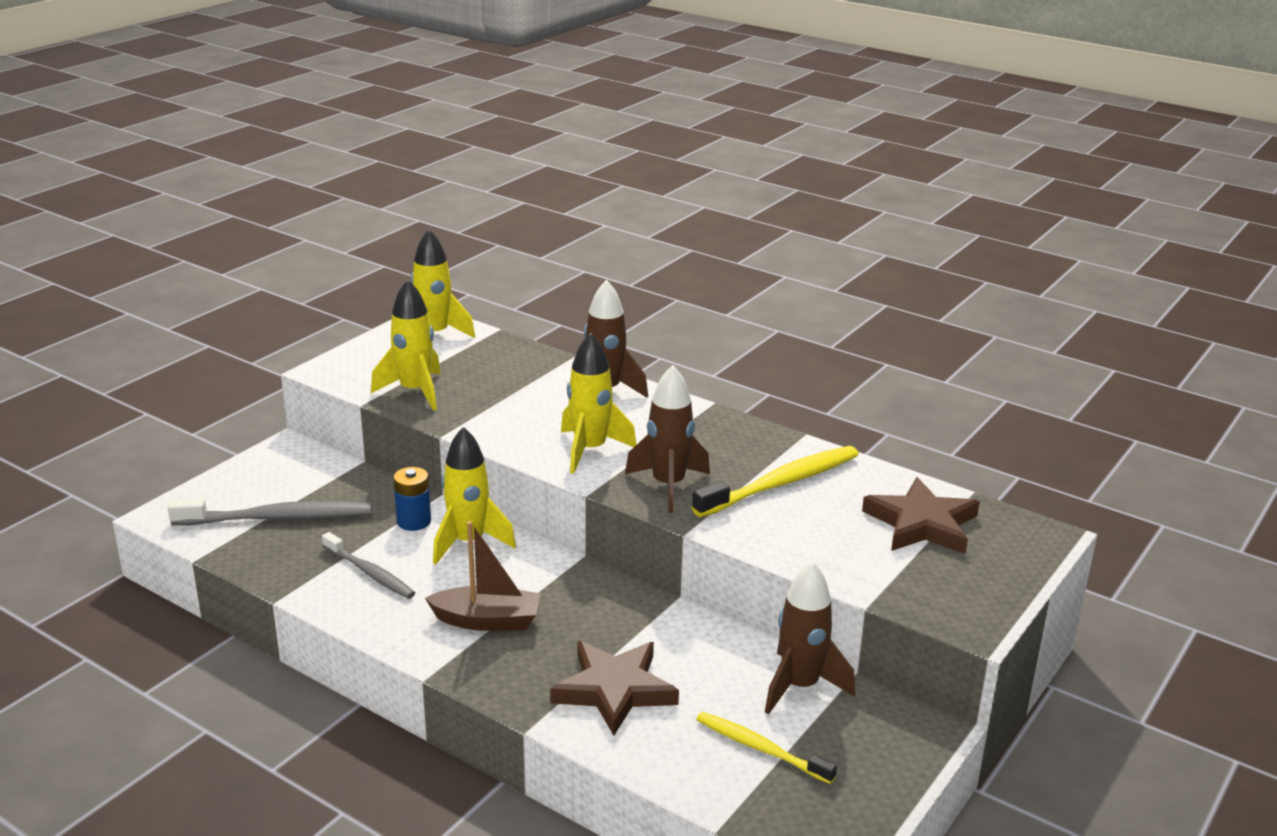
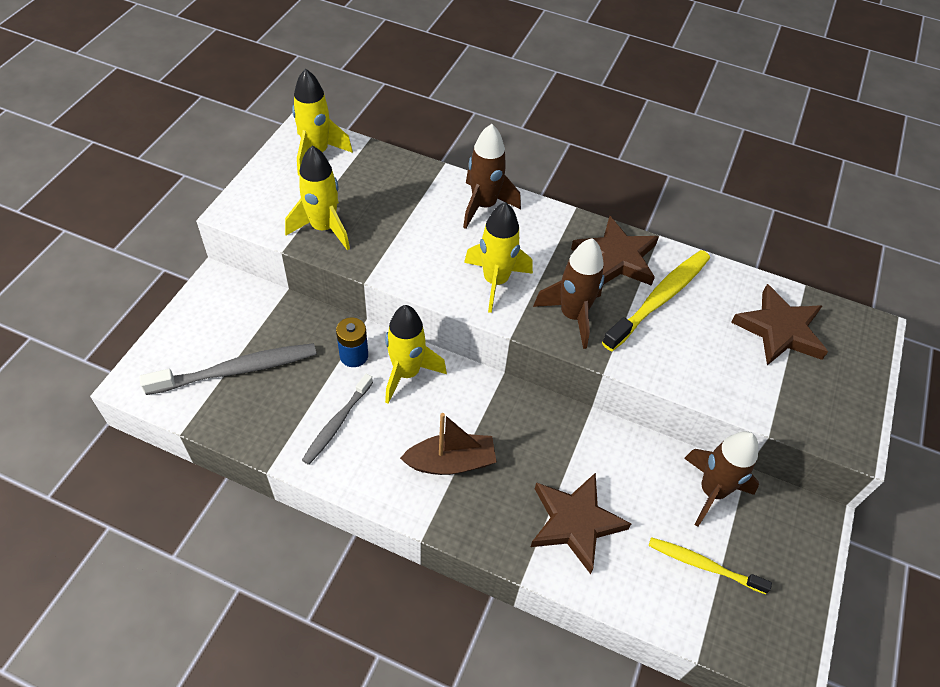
camera: 15 degrees left, 25 degrees up
grey toothbrush [322,532,415,599] -> grey toothbrush turned 90 degrees clockwise [302,373,373,465]
none -> brown star [571,216,659,286]

